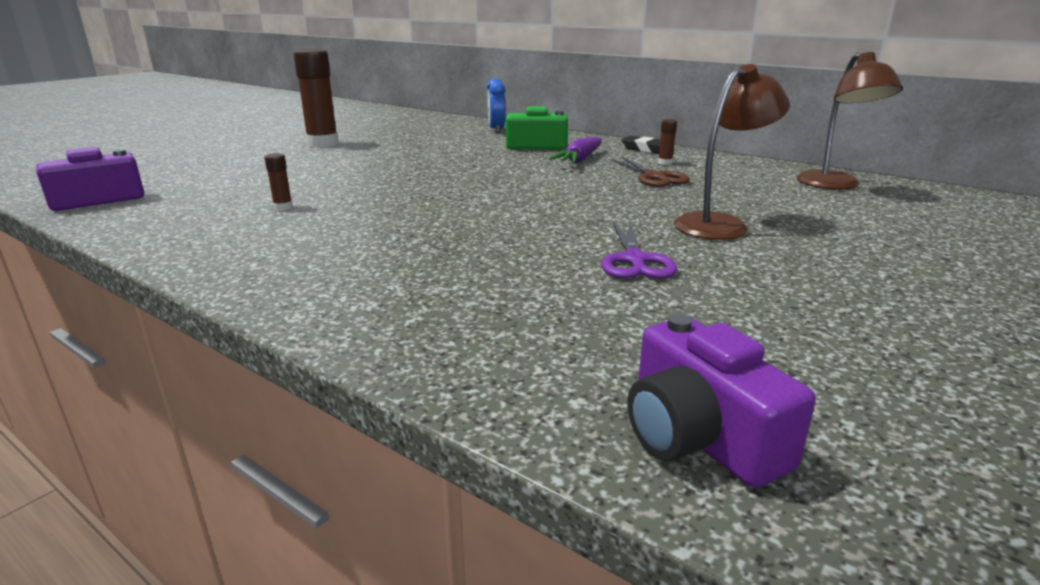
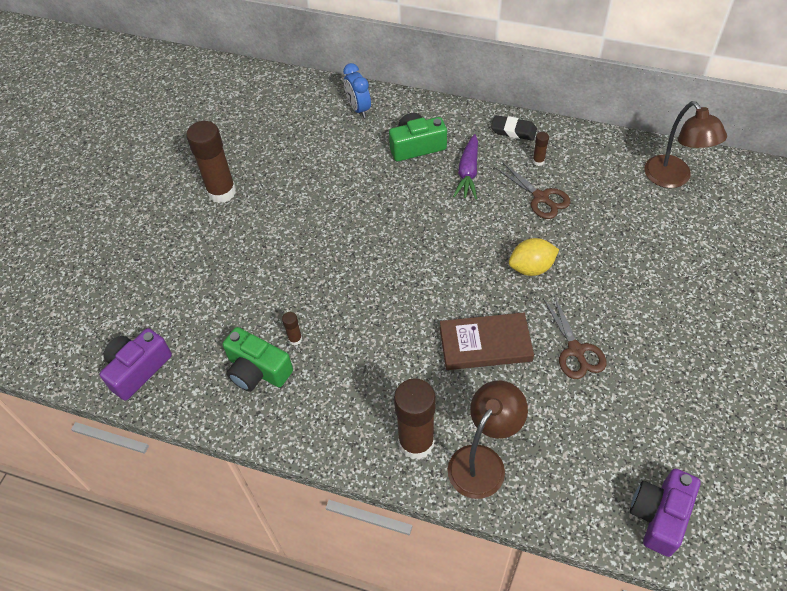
camera: 15 degrees left, 30 degrees up
purple scissors [601,220,678,279] -> brown scissors [543,295,607,379]
purple camera [627,314,816,488] -> purple camera turned 75 degrees clockwise [630,469,701,557]
brown lamp [674,64,790,240] -> brown lamp moved to [448,381,528,499]
none -> green camera [223,327,293,392]
none -> brown glue stick [394,378,436,460]
none -> brown book [440,313,534,370]
none -> yellow lemon [509,238,559,276]

